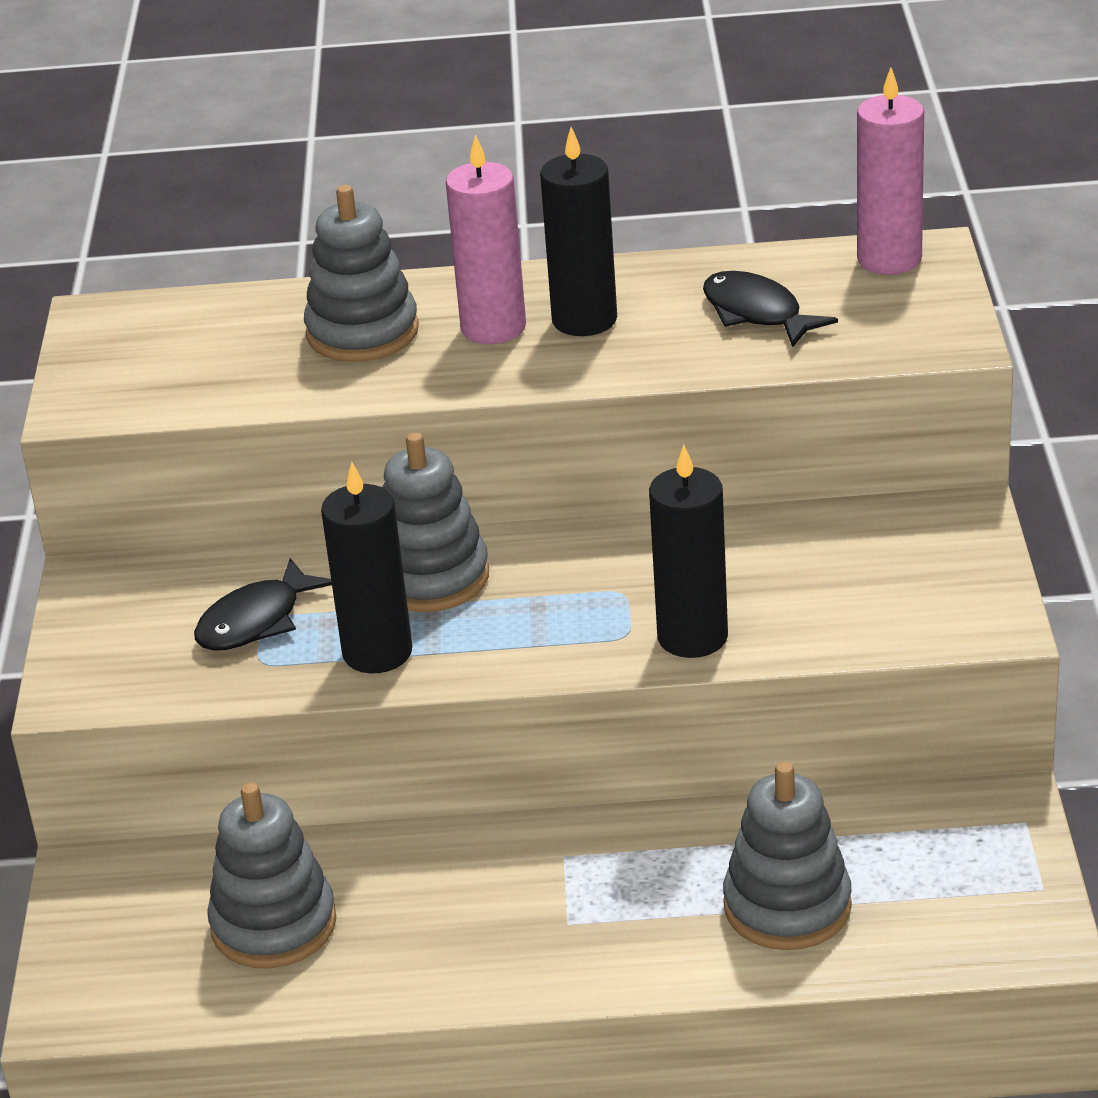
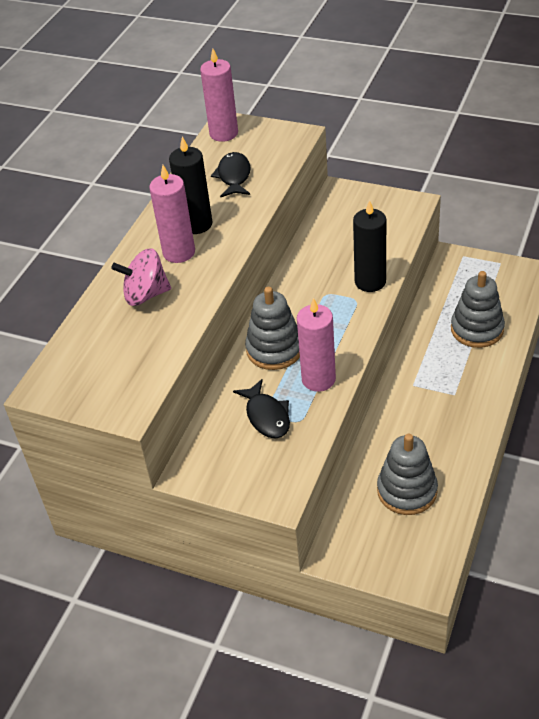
camera: 65 degrees left, 10 degrees up
grey stacking toy [304,185,419,362] -> pink spinning top [111,248,171,306]
black candle [321,462,412,673] -> pink candle [297,298,336,392]
black fish [703,271,838,347] -> black fish turned 105 degrees clockwise [211,152,251,198]

